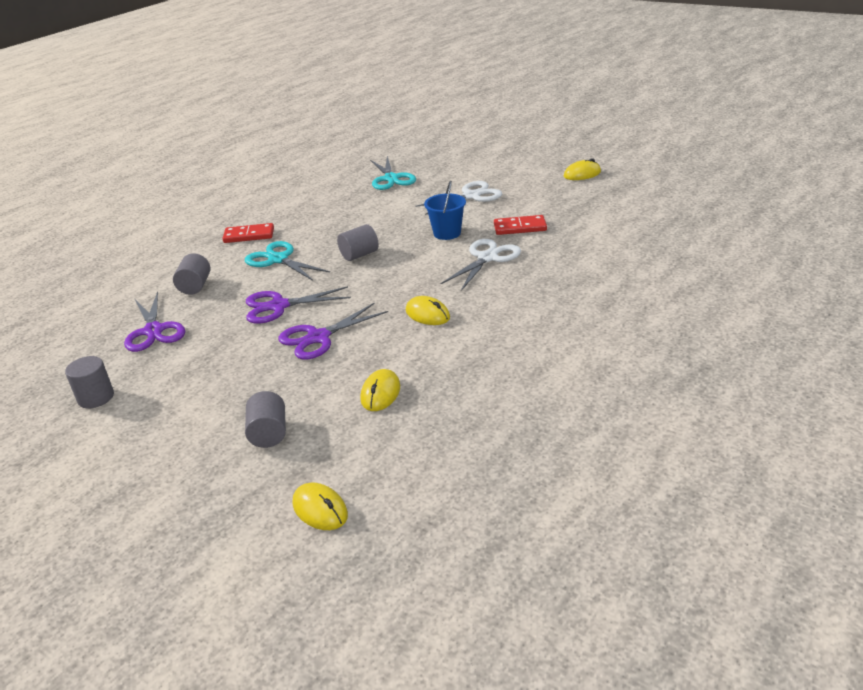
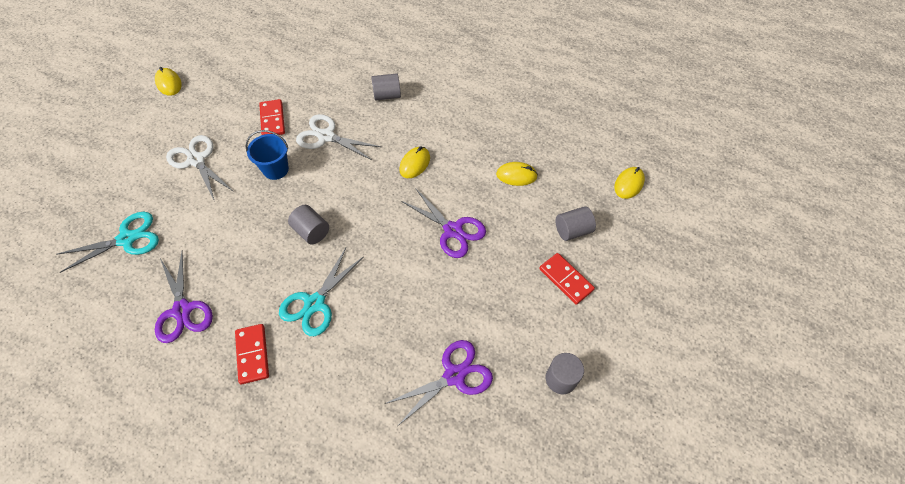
camera: 105 degrees left, 25 degrees up
grey cylinder [173,253,211,295] -> grey cylinder moved to [371,73,401,100]
purple scissors [246,286,351,324] -> purple scissors moved to [155,252,213,343]
none -> red domino [539,253,595,305]

